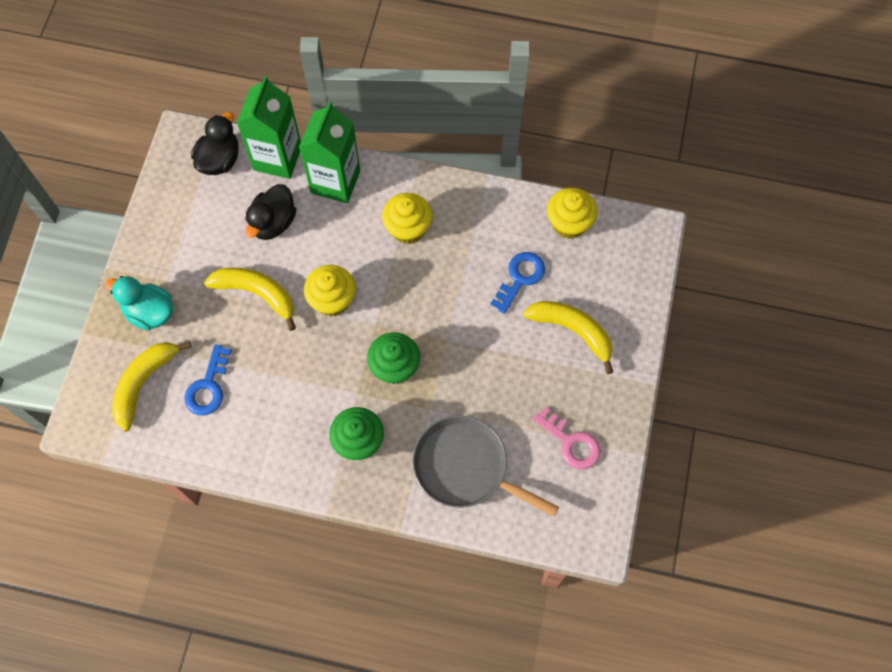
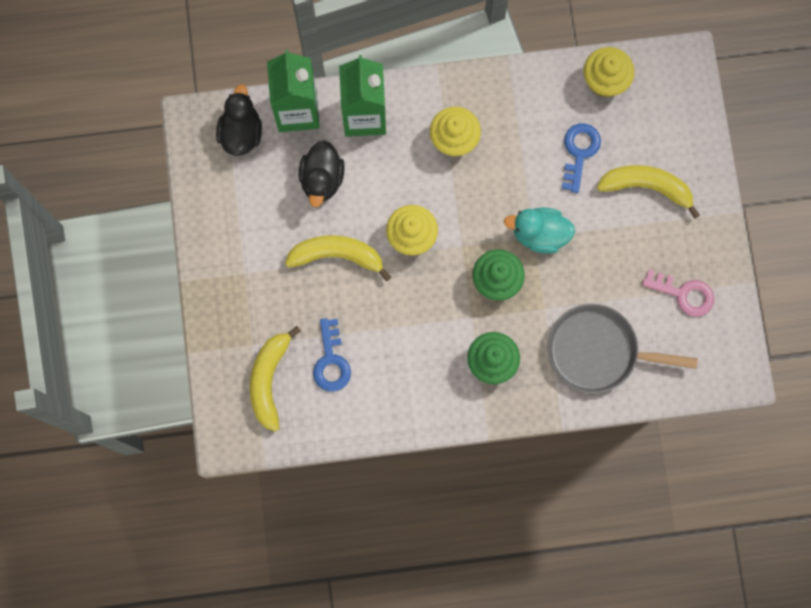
camera: 20 degrees left, 10 degrees up
turquoise duck [105,276,173,331] -> turquoise duck moved to [504,207,575,254]

